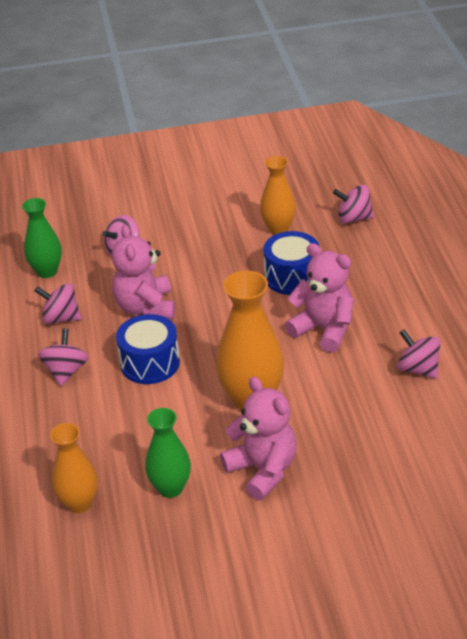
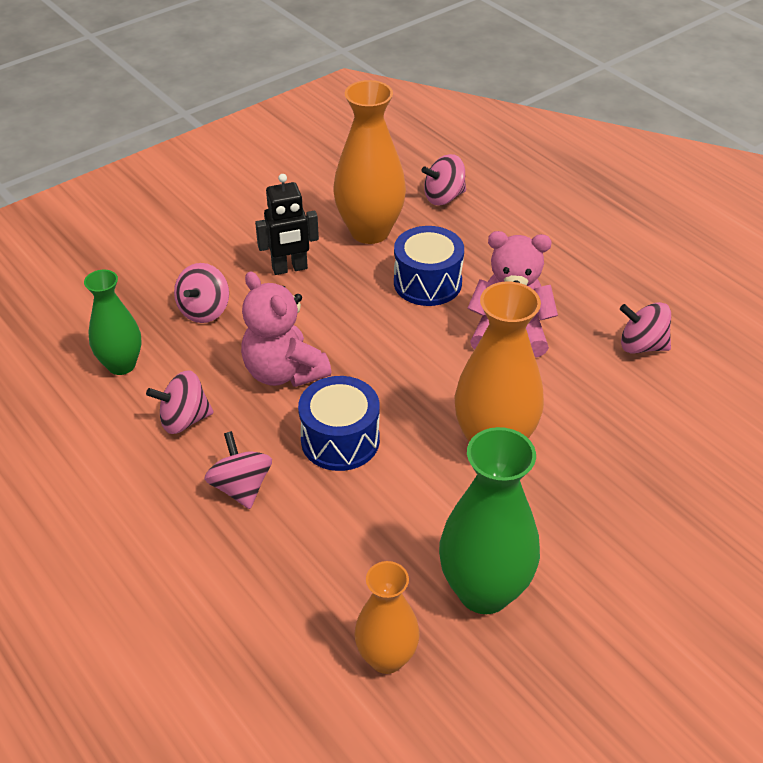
camera: 30 degrees left, 5 degrees up
green vase [145,408,191,498] -> green vase [439,427,540,614], size x1.60
pink teddy bear [220,377,297,500] -> none
orange vase [260,156,296,234] -> orange vase [333,80,406,244], size x1.60
none -> black robot [255,174,319,275]

